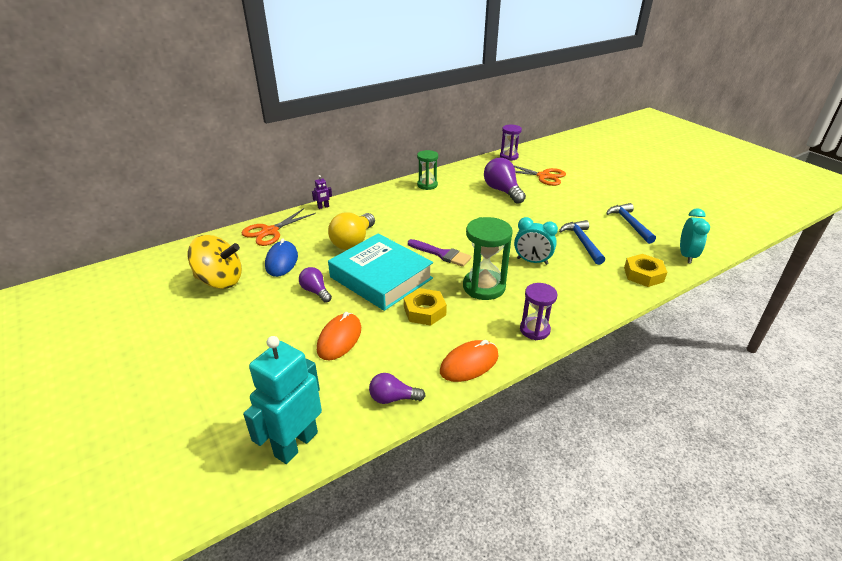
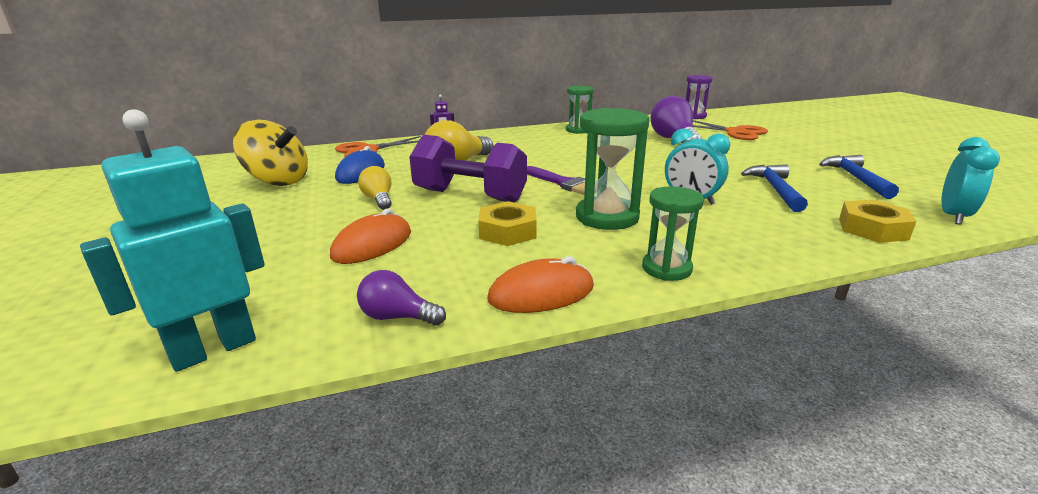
camera: 15 degrees right, 10 degrees down
purple light bulb [299,267,332,303] -> yellow light bulb [358,166,392,210]
turquoise book [328,233,433,311] -> purple dumbbell [409,135,527,203]
purple hourglass [520,283,557,340] -> green hourglass [642,186,704,281]

